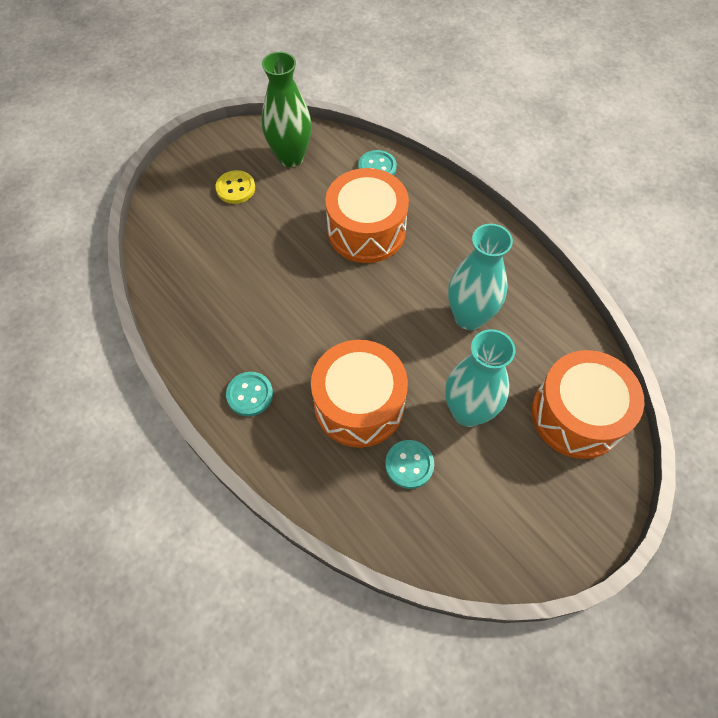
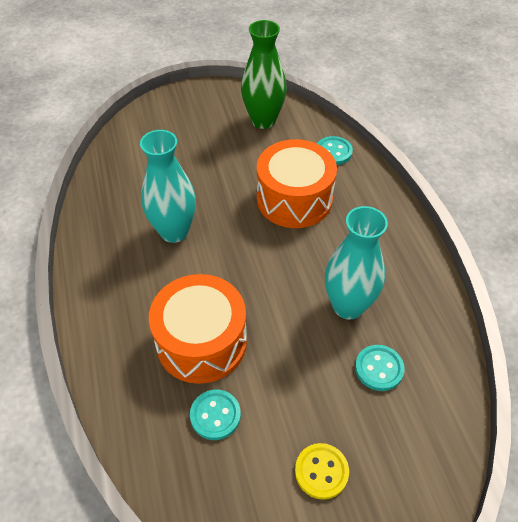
camera: 25 degrees right, 10 degrees down
yellow button [216,170,255,204] -> yellow button moved to [295,443,349,500]
turquoise button [226,372,273,416] -> turquoise button moved to [355,345,405,391]
turquoise vase [445,329,515,427] -> turquoise vase moved to [140,130,196,243]
orange drum [532,350,645,459] -> none

